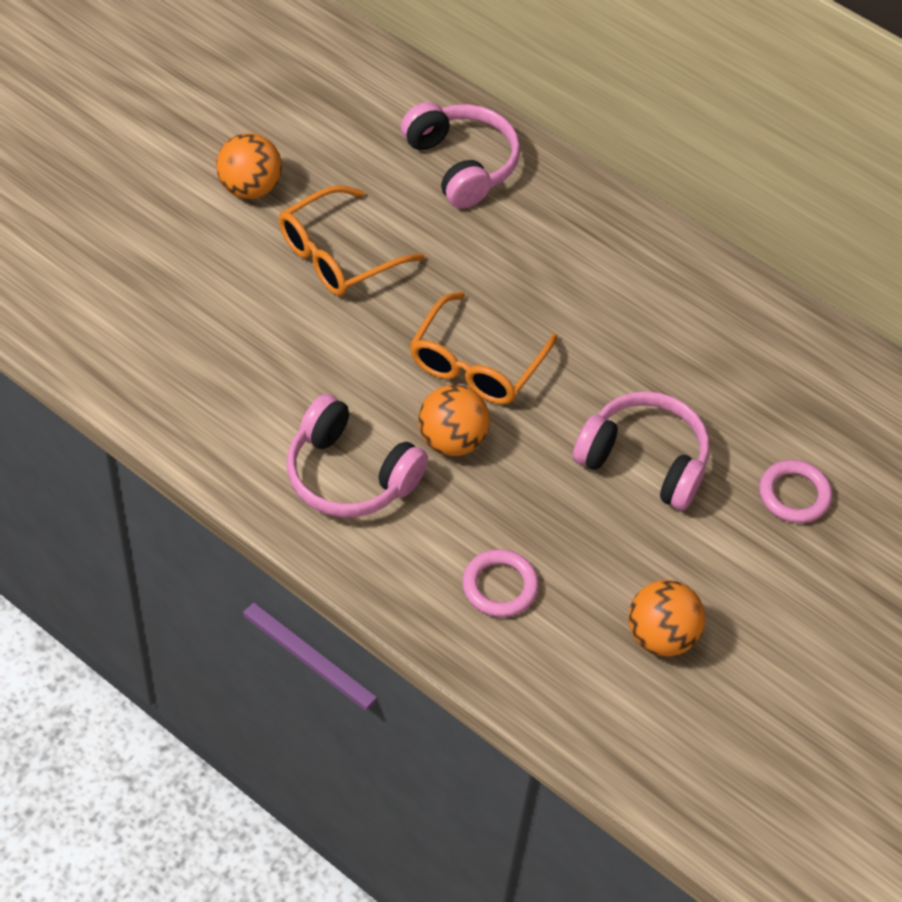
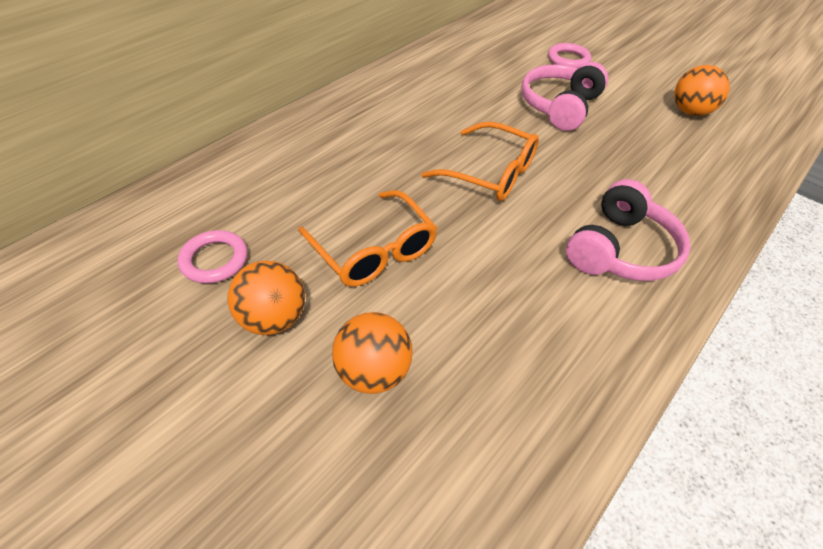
camera: 85 degrees left, 5 degrees down
pink headphones [401,102,520,209] -> none
orange ball [418,385,490,456] -> orange ball moved to [332,312,413,394]
pink ring [462,549,539,617] -> pink ring moved to [178,230,247,283]

